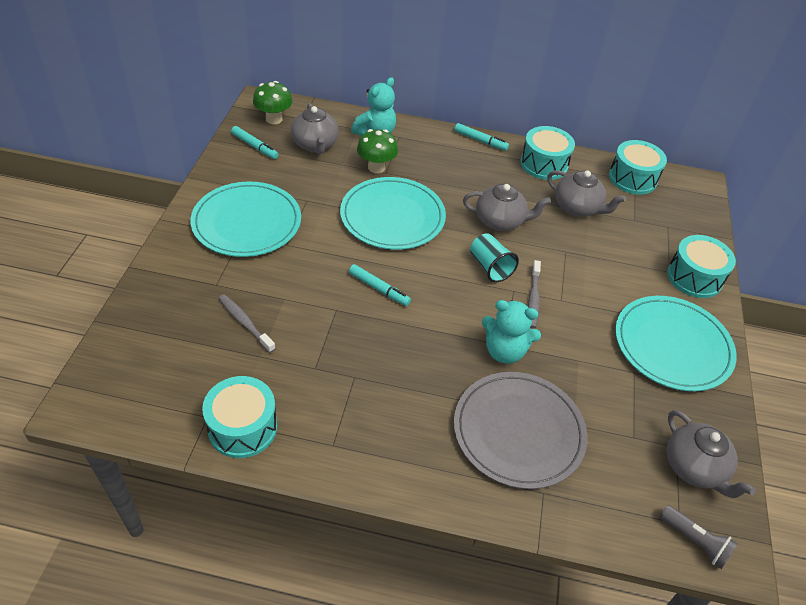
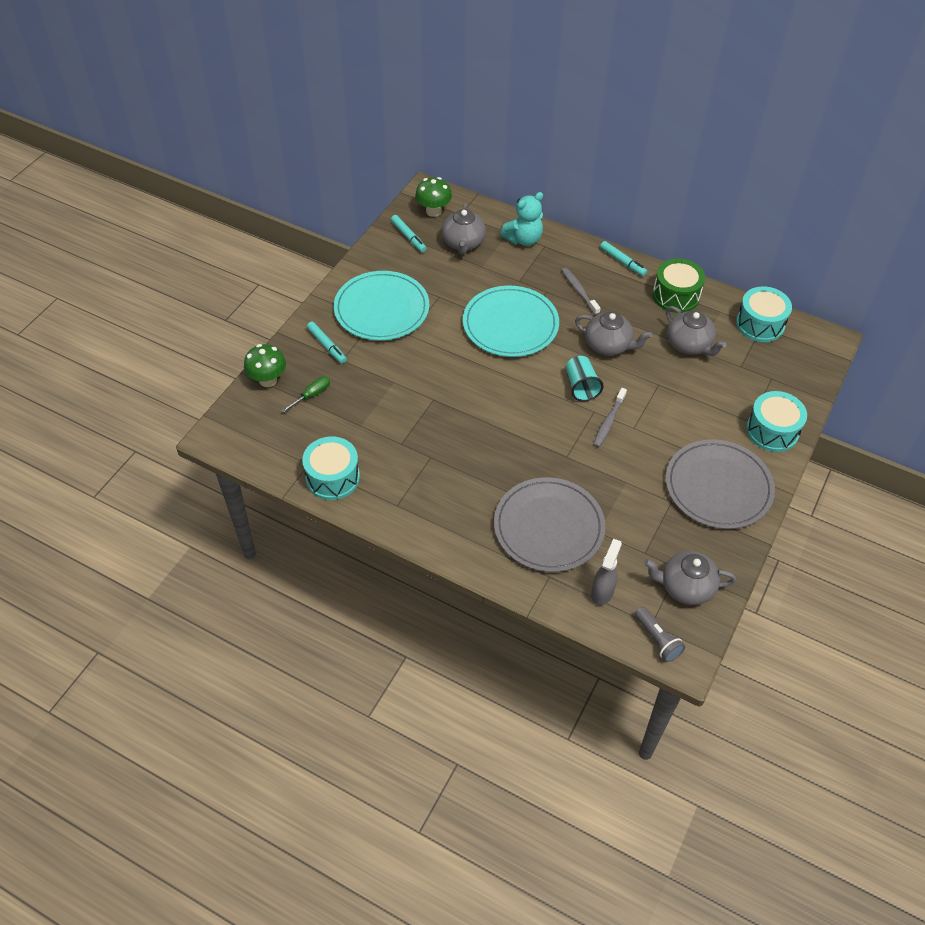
camera: 20 degrees right, 5 degrees up
grey toothbrush [218,294,276,353] -> grey toothbrush moved to [562,268,601,315]
turquoise marker [349,264,411,306] -> turquoise marker moved to [307,322,347,364]
green mushroom [357,129,398,173] -> green mushroom moved to [244,344,286,387]
turquoise teddy bear [482,300,541,364] -> none
turquoise drum [520,126,575,180] -> green drum [653,258,705,313]
turquoise plate [615,296,737,391] -> grey plate [666,439,775,529]
grey teapot [667,410,756,498] -> grey teapot turned 105 degrees clockwise [644,551,736,605]
none -> green screwdriver [281,376,330,412]
none -> grey spray bottle [591,539,622,606]

